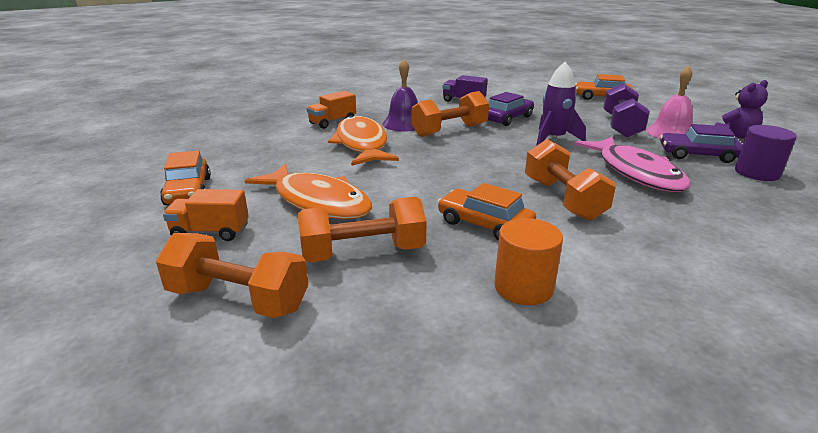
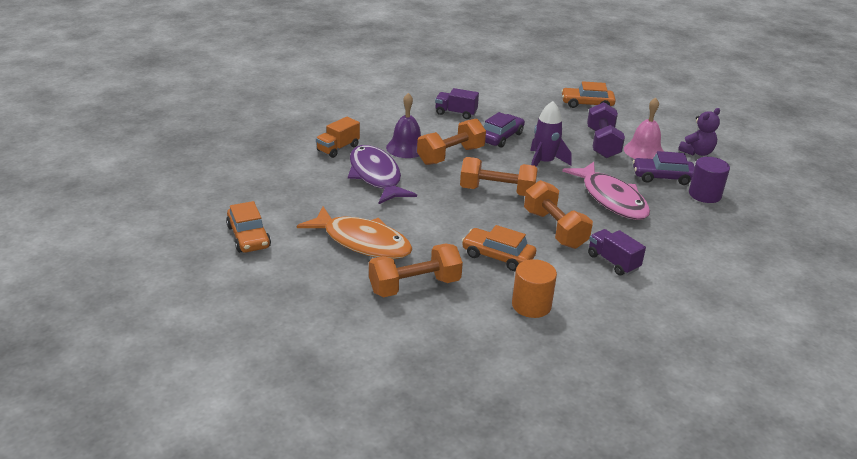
camera: 10 degrees left, 5 degrees up
orange dumbbell [156,233,308,318] -> orange dumbbell moved to [460,157,538,196]
orange truck [163,189,249,241] -> none
orange fish [328,115,399,166] -> purple fish [348,145,417,204]
none -> purple truck [588,229,646,276]

